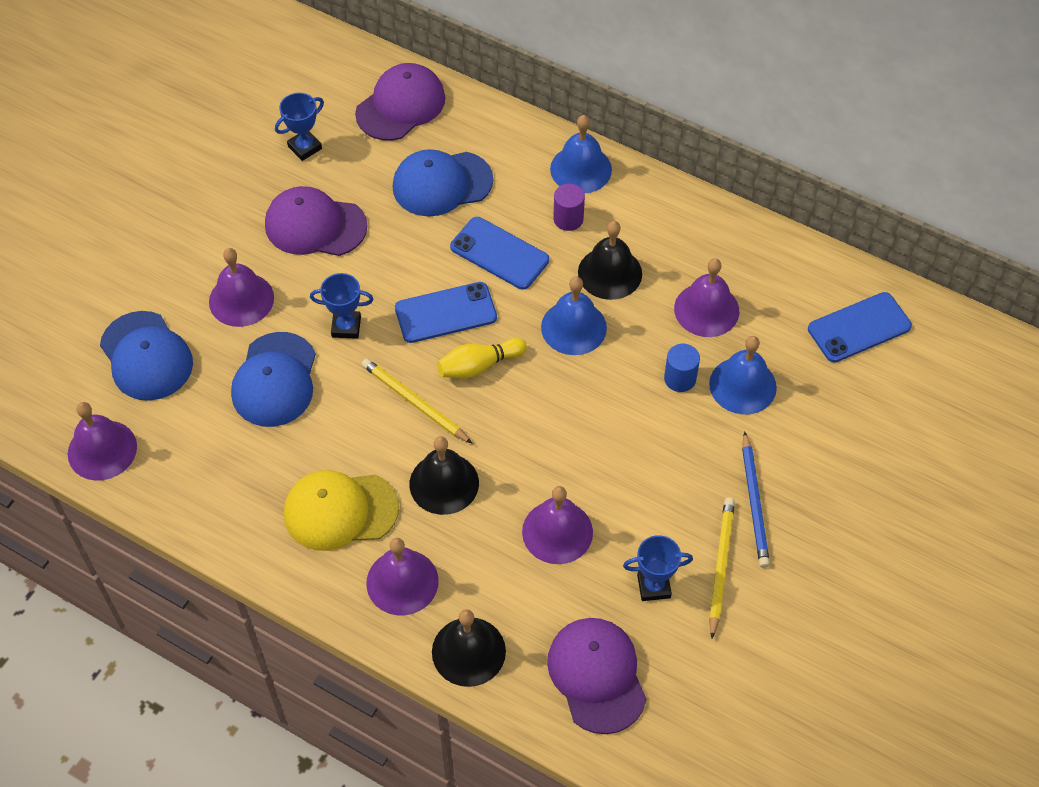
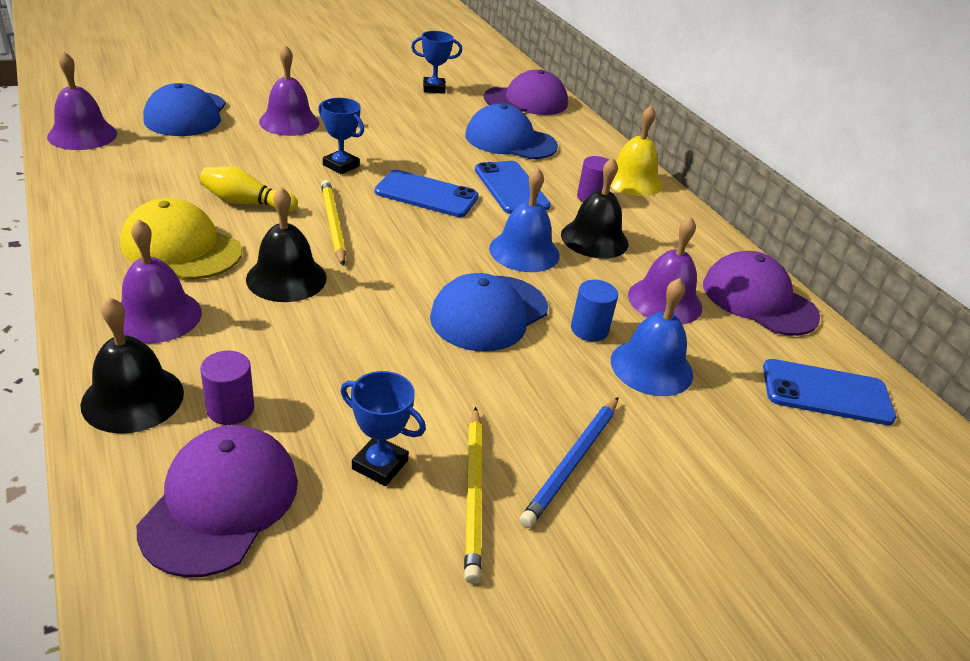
camera: 30 degrees right, 20 degrees down
blue cap [231,332,316,427] -> blue cap moved to [430,273,548,352]
purple cap [265,186,367,256] -> purple cap moved to [703,251,820,336]
yellow bowling pin [437,338,527,379] -> yellow bowling pin moved to [200,166,298,212]
purple bell [522,486,593,564] -> none
blue bell [550,115,612,193] -> yellow bell [610,105,663,196]
yellow pencil [709,498,735,639] -> yellow pencil turned 135 degrees clockwise [464,407,482,584]
none -> purple cylinder [200,351,254,425]

